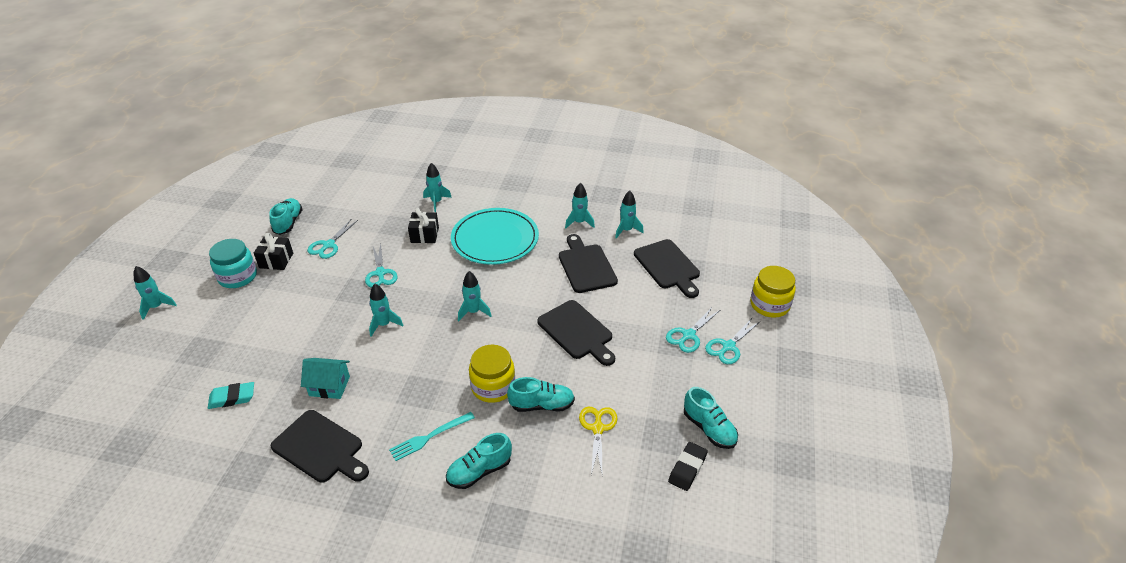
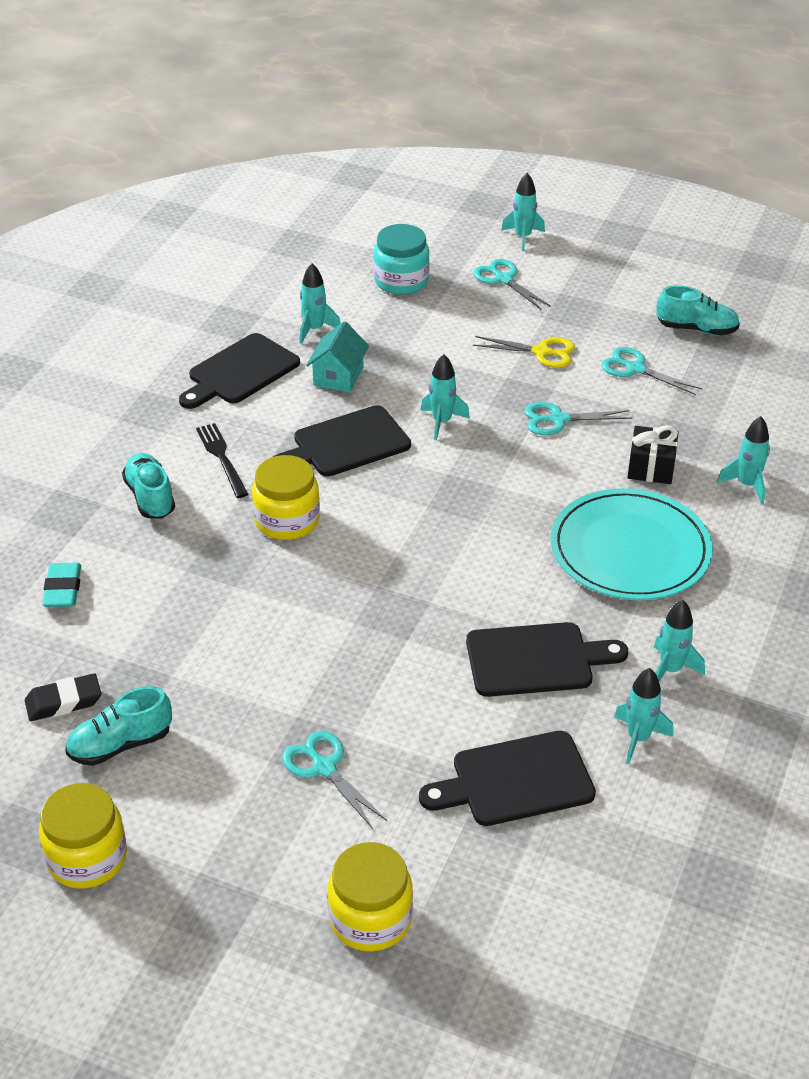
camera: 100 degrees right, 0 degrees up
turquoise eraser [208,382,254,409] -> turquoise eraser moved to [42,563,81,607]
turquoise jar [209,239,257,288] -> turquoise jar moved to [373,224,430,295]
black gift [254,233,293,270] -> none
turquoise fork [389,412,475,461] -> black fork [196,423,248,498]
turquoise rocket [458,271,491,321] -> turquoise rocket moved to [300,263,341,344]
turquoise shoe [507,377,575,412] -> none
black cutting board [537,300,615,366] -> black cutting board moved to [274,405,411,476]
yellow scissors [579,407,617,475] -> yellow scissors moved to [473,336,575,368]
black eraser [668,442,708,491] -> black eraser turned 60 degrees counterclockwise [25,673,101,721]
turquoise scissors [705,317,761,364] -> turquoise scissors moved to [473,259,551,310]
none -> yellow jar [39,783,127,889]

